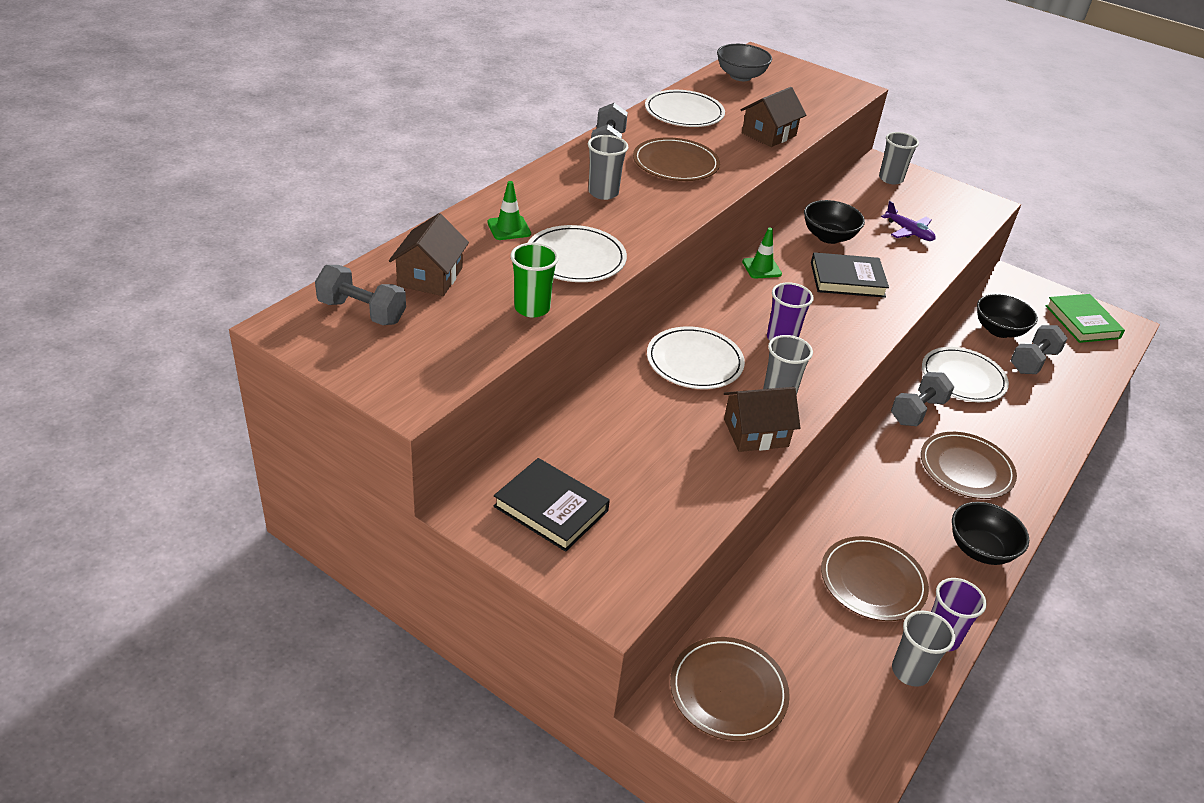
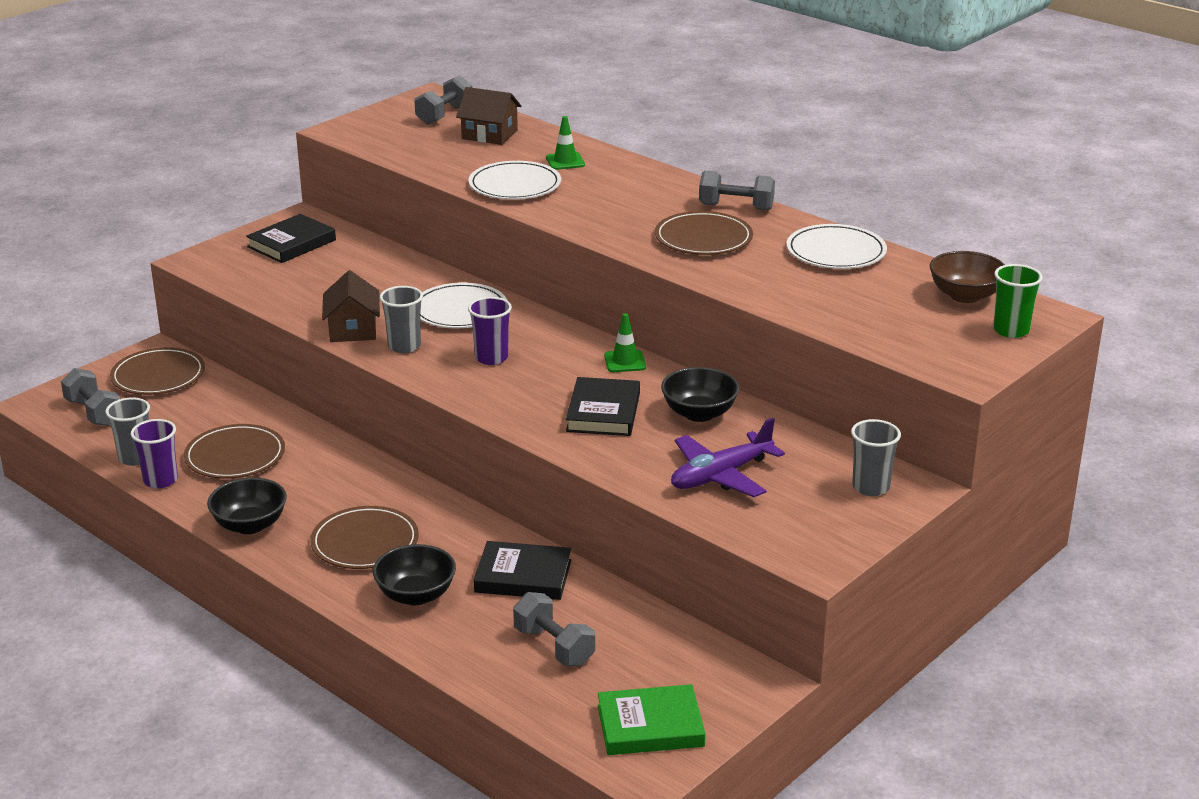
camera: 100 degrees right, 10 degrees down
green cup [510,243,559,317] -> green cup moved to [993,264,1043,338]
grey cup [588,135,628,200] -> none
grey bowl [717,44,772,81] -> brown bowl [930,251,1005,303]
brown house [741,87,806,147] -> none
purple plane [881,201,935,241] -> purple plane [671,418,785,497], size x1.55
grey dumbbell [891,372,954,426] -> grey dumbbell moved to [61,368,121,426]
white plate [922,347,1009,402] -> black book [474,541,571,600]
black bowl [977,294,1038,338] -> black bowl moved to [373,544,456,605]

